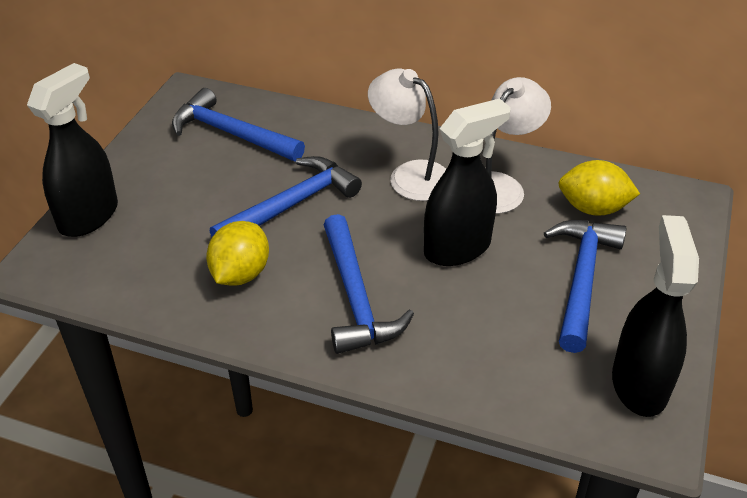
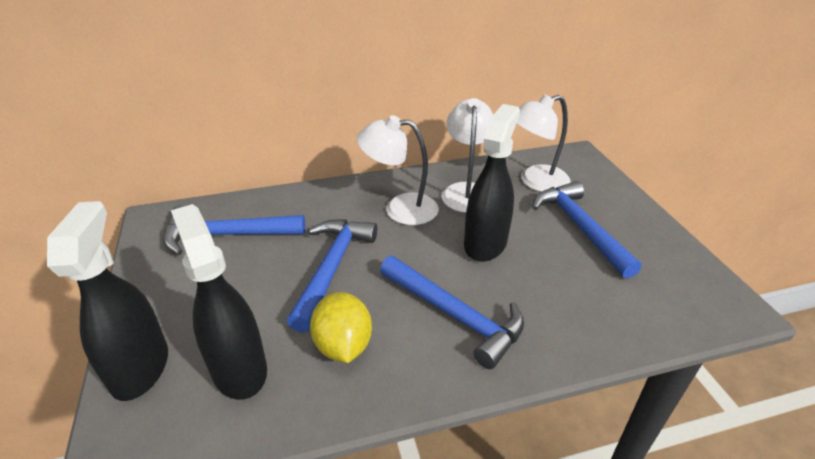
camera: 35 degrees left, 5 degrees down
yellow lemon [558,160,640,216] -> white lamp [517,95,571,192]
black spray bottle [612,215,699,417] -> black spray bottle moved to [171,204,267,400]

